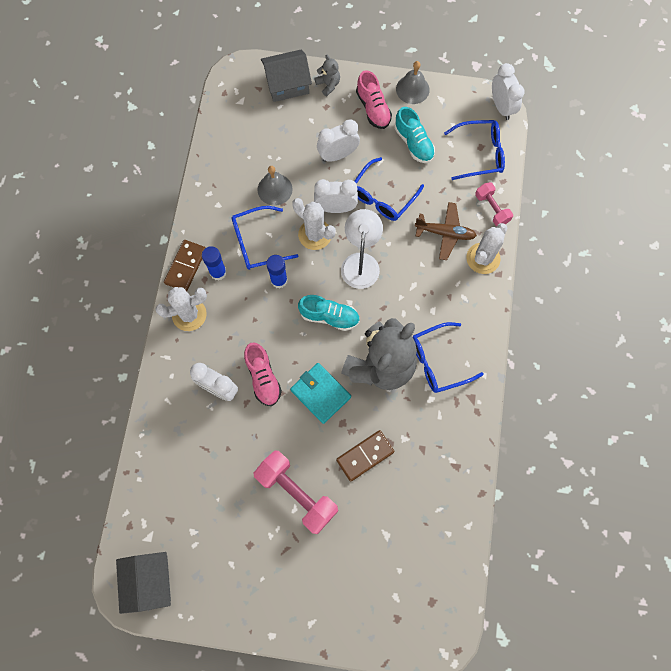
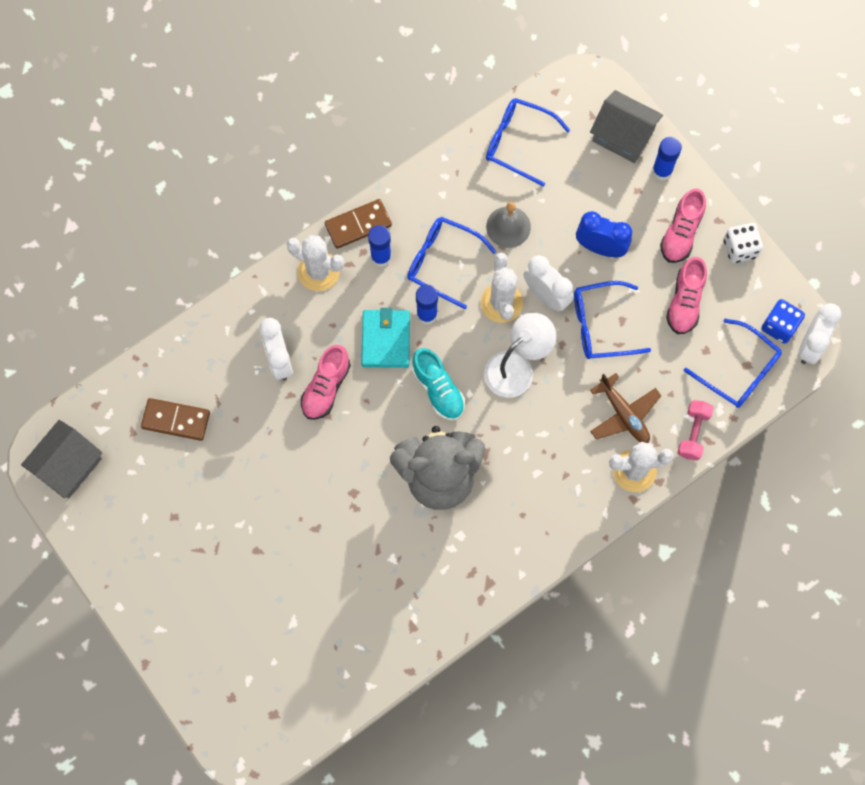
camera: 45 degrees right, 0 degrees up
pink dumbbell [254,450,338,534] -> none
turquoise wallet [290,363,351,424] -> turquoise wallet moved to [361,308,410,368]
grey teddy bear [314,55,340,96] -> blue glue stick [652,137,682,180]
white clock [317,119,360,162] -> blue clock [576,211,632,257]
brown domino [336,430,394,482] -> brown domino moved to [141,398,210,441]
turquoise shoe [394,107,435,163] -> pink shoe [666,257,707,334]
grey bell [396,61,430,104] -> white dice [724,223,763,263]
blue glasses [413,322,484,393] -> blue glasses moved to [486,98,570,187]
none -> blue dice [761,299,805,344]

